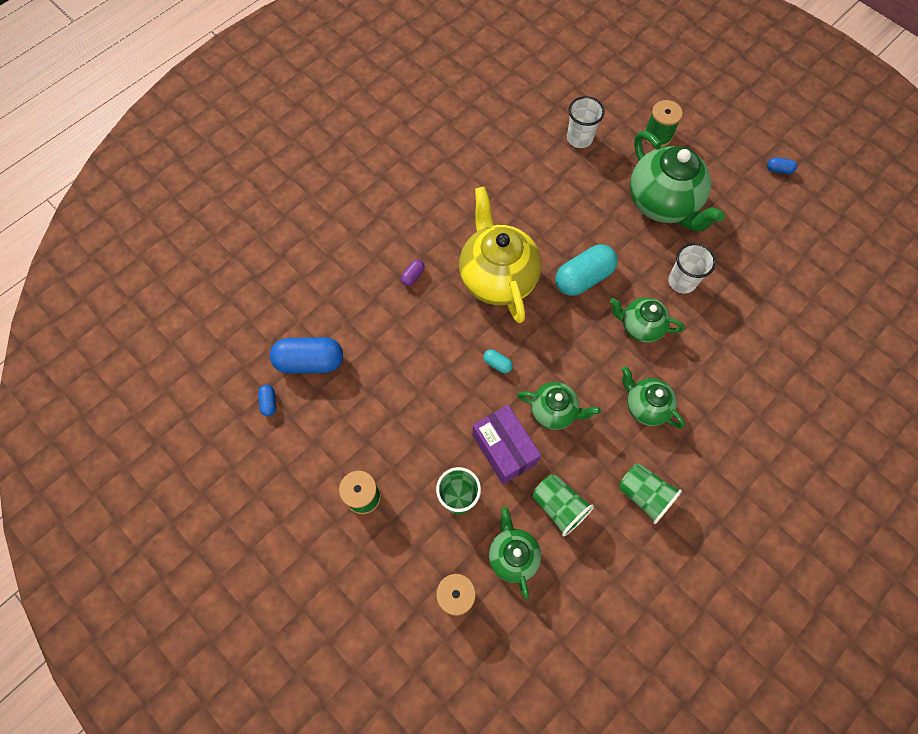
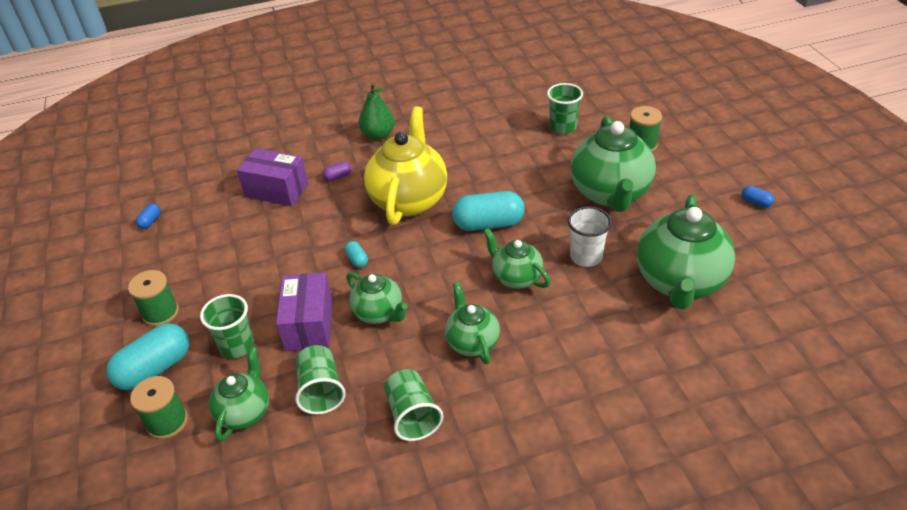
camera: 30 degrees right, 25 degrees down
blue capsule [270,337,343,374] -> none
white cup [567,96,605,148] -> green cup [547,83,583,134]
none -> turquoise capsule [106,323,190,391]
none -> purple box [237,148,308,206]
none -> green pear [359,83,395,140]
none -> green teapot [637,194,735,309]

